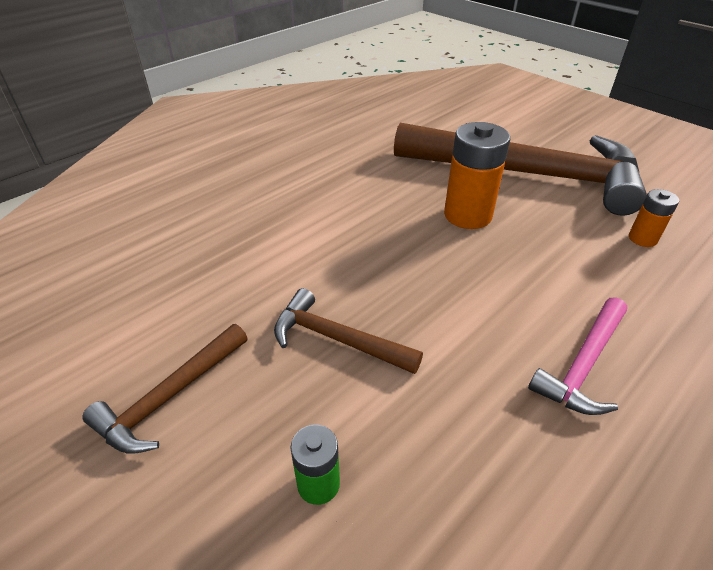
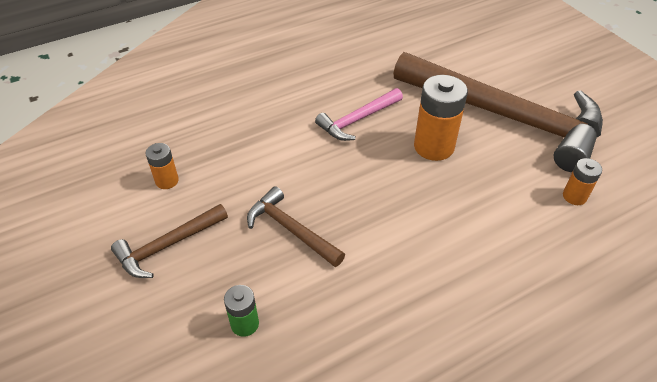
camera: 15 degrees right, 5 degrees up
pink hammer [528,297,627,415] -> pink hammer moved to [315,88,403,141]
none -> orange battery [146,143,179,189]

